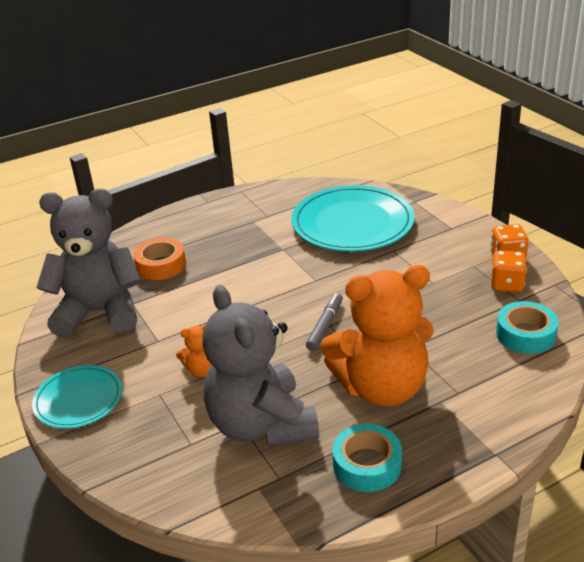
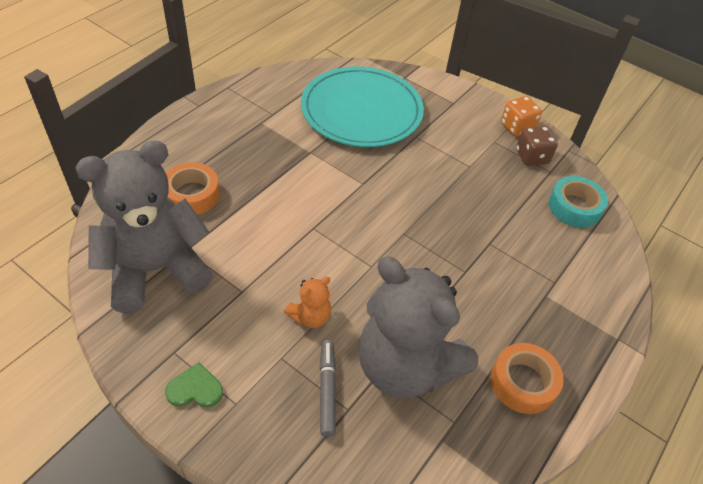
camera: 30 degrees left, 15 degrees up
turquoise plate [32,365,123,429] -> green heart [165,363,223,408]
grey marker [306,293,343,351] -> grey marker moved to [320,340,336,437]
orange teddy bear [321,265,434,407] -> none
turquoise tape [332,424,402,492] -> orange tape [491,343,564,414]
orange dice [491,251,527,292] -> brown dice [516,126,558,166]

